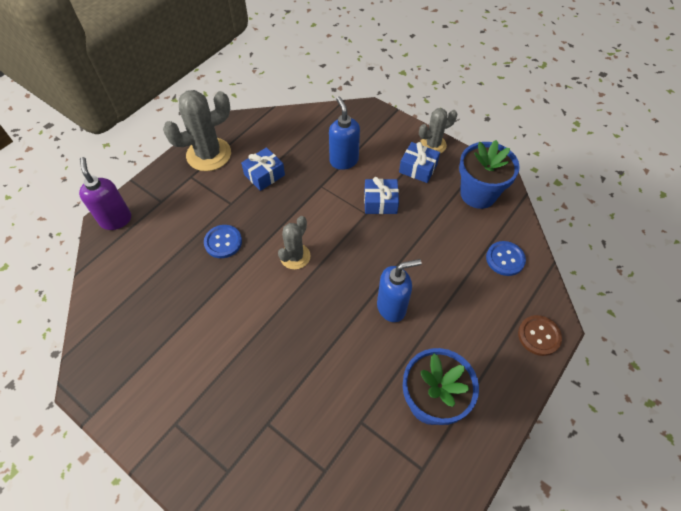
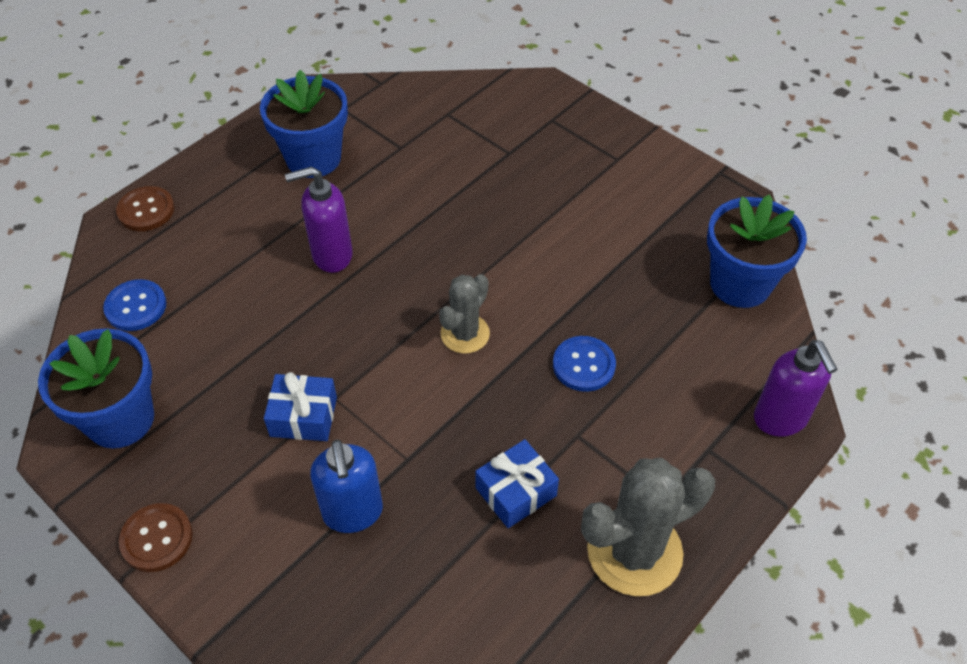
camera: 175 degrees left, 5 degrees down
blue soap dispenser [377,259,422,322] -> purple soap dispenser [285,167,353,273]
blue gift [399,142,440,183] -> none
grey cactus [419,108,457,153] -> brown button [119,503,193,572]
none -> blue flower pot [707,194,807,308]

